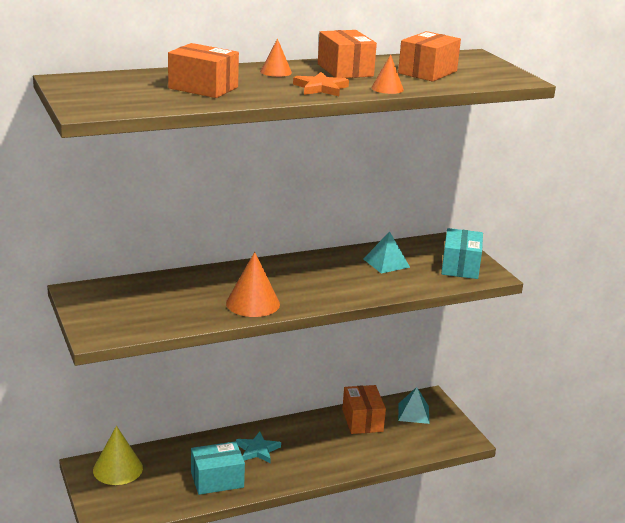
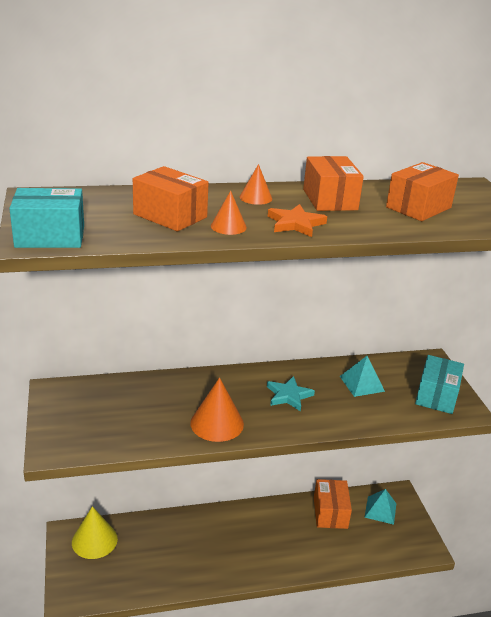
camera: 10 degrees right, 5 degrees up
turquoise box [191,441,245,495] -> turquoise box moved to [9,188,84,248]
turquoise star [236,432,281,463] -> turquoise star moved to [267,376,315,411]
orange cone [371,54,404,94] -> orange cone moved to [211,191,247,235]

